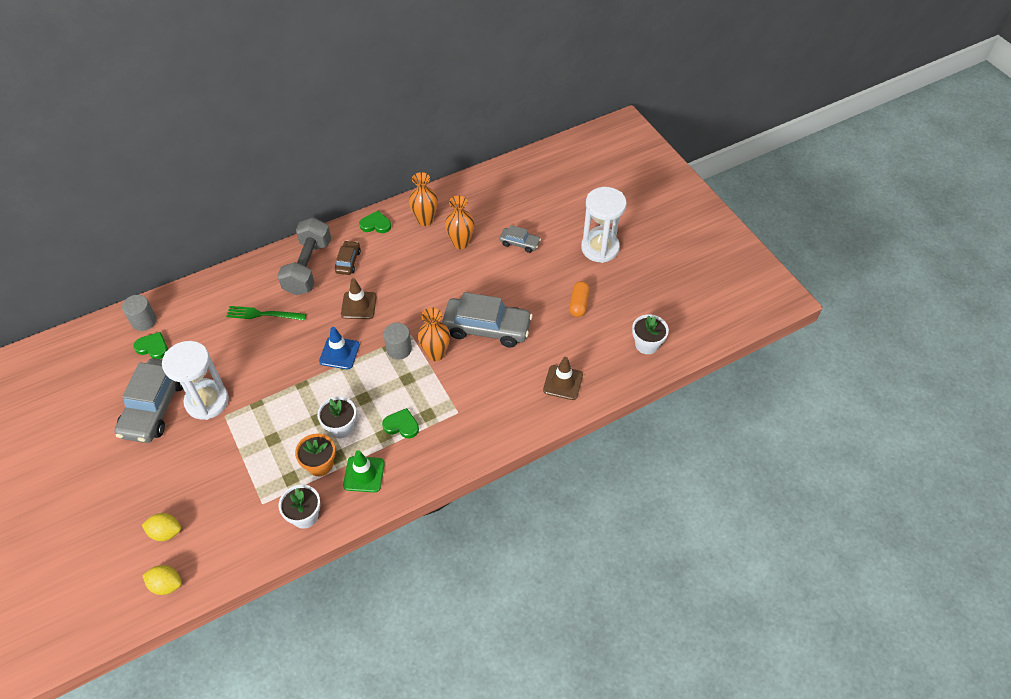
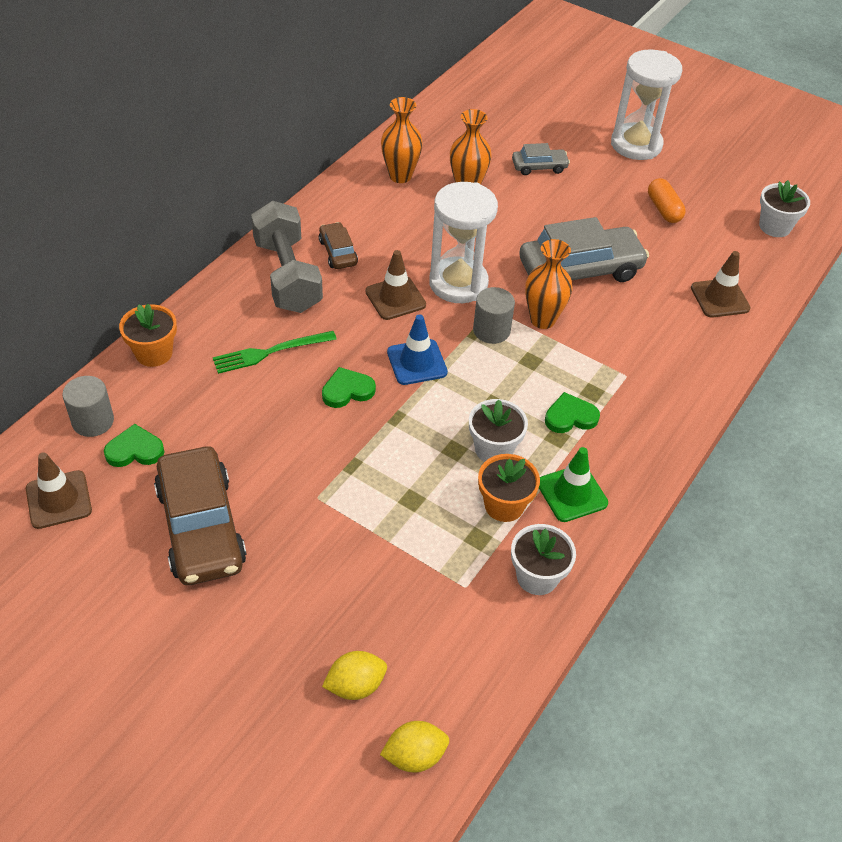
camera: 30 degrees left, 5 degrees down
grey car [114,358,183,443] -> brown car [154,446,247,585]
white hourglass [162,341,229,420] -> white hourglass moved to [429,182,498,303]
green heart [359,211,391,233] -> green heart moved to [322,367,376,408]
none -> brown traffic cone [26,452,92,529]
none -> orange flower pot [119,304,177,367]

